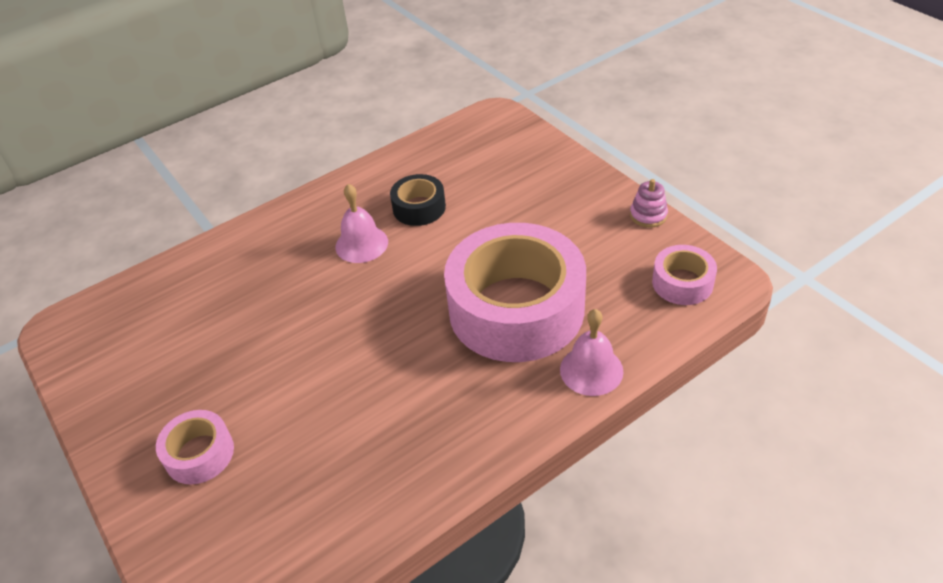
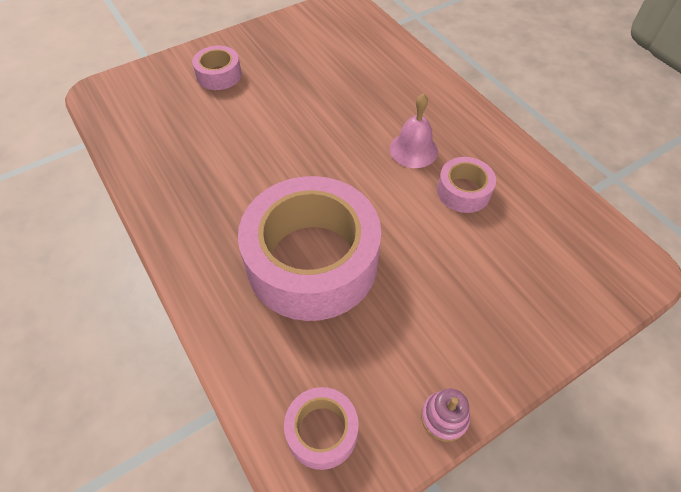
camera: 90 degrees right, 10 degrees up
black tape [390,174,446,226] -> pink tape [437,157,496,213]
pink bell [560,309,624,396] -> none

